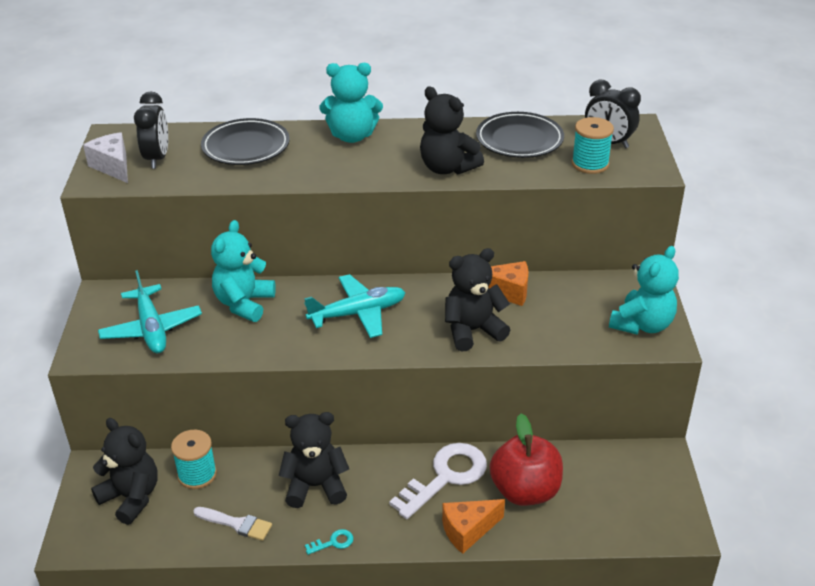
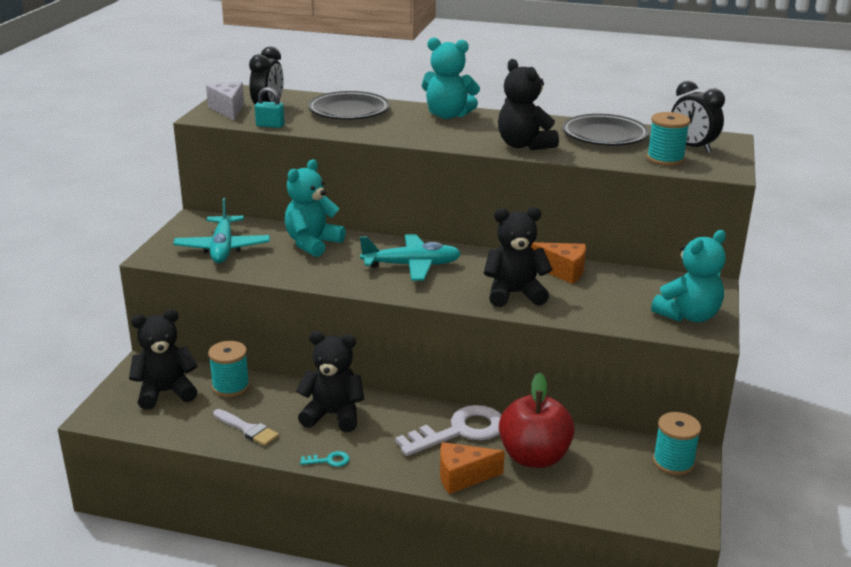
camera: 15 degrees right, 10 degrees down
black teddy bear [91,418,158,525] -> black teddy bear turned 75 degrees counterclockwise [129,309,198,410]
none -> turquoise padlock [255,87,285,128]
none -> turquoise spool [653,412,701,475]

